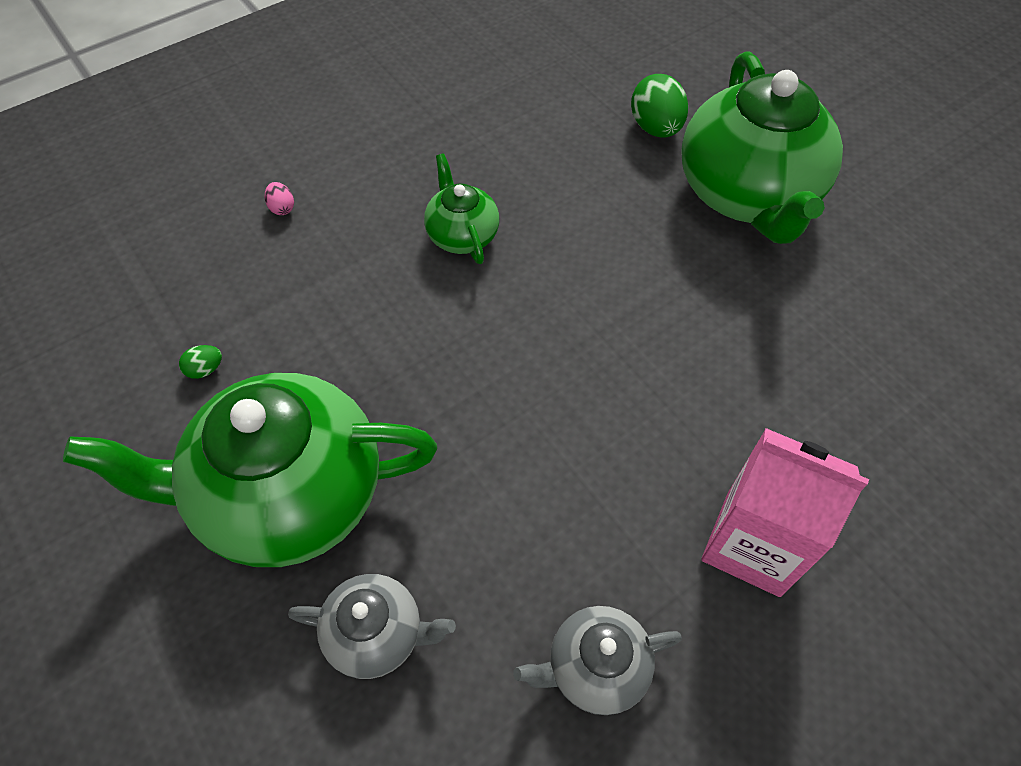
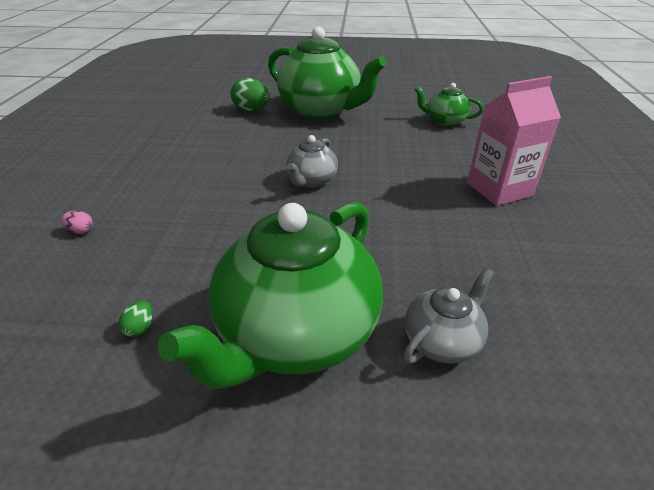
camera: 50 degrees left, 20 degrees down
green teapot [424,153,499,264] -> green teapot moved to [415,83,484,126]
grey teapot [513,606,682,715] -> grey teapot moved to [286,135,338,187]

